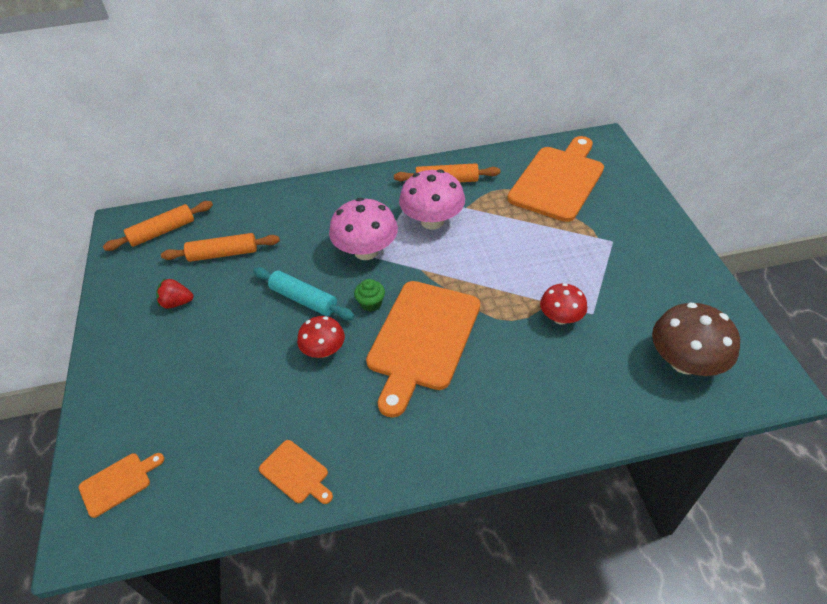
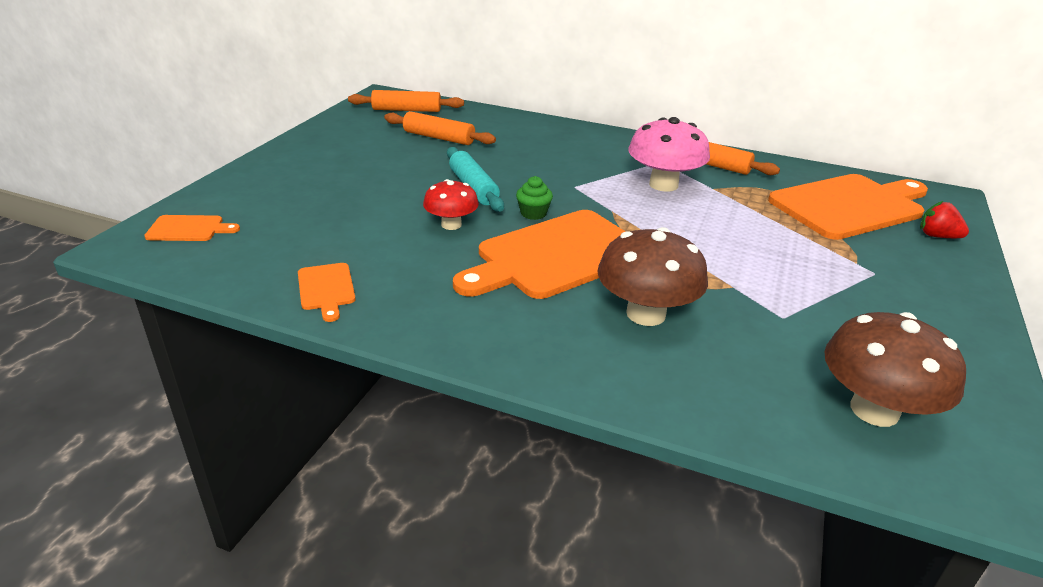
camera: 30 degrees right, 15 degrees down
red strawberry [156,279,193,309] -> red strawberry moved to [920,201,969,238]
pink mushroom [329,198,398,260] -> none
red mushroom [540,283,587,325] -> none
none -> brown mushroom [597,227,708,326]

